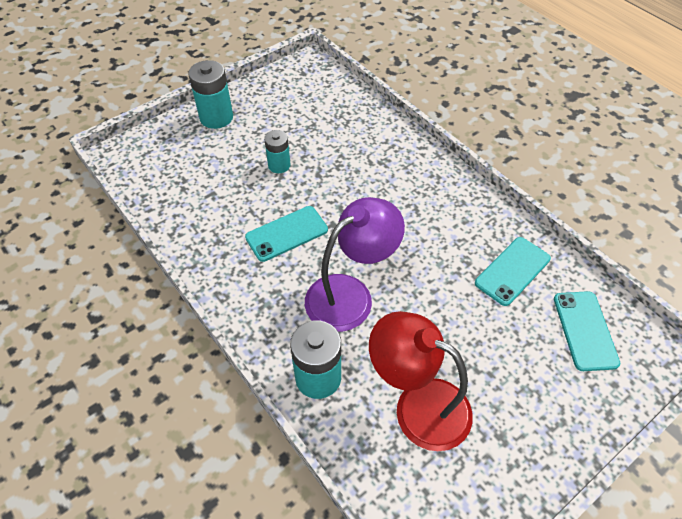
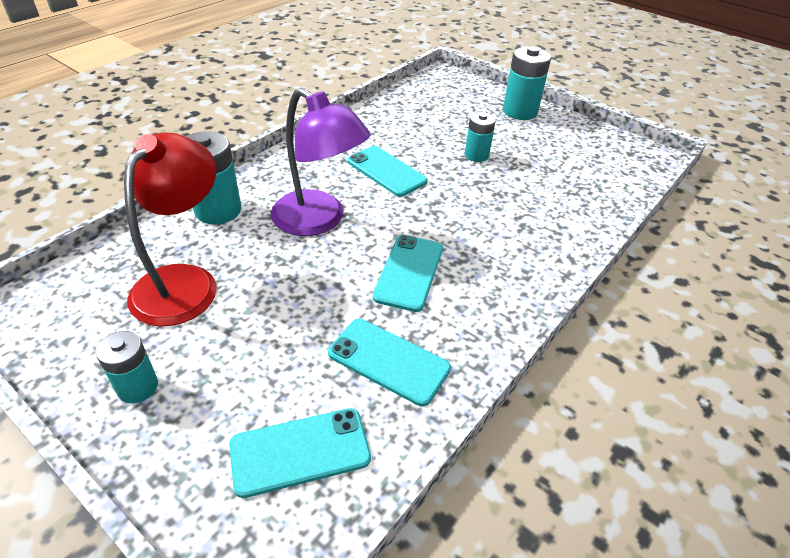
camera: 75 degrees right, 10 degrees down
none -> turquoise battery [96,331,158,403]
none -> turquoise phone [373,235,443,312]

